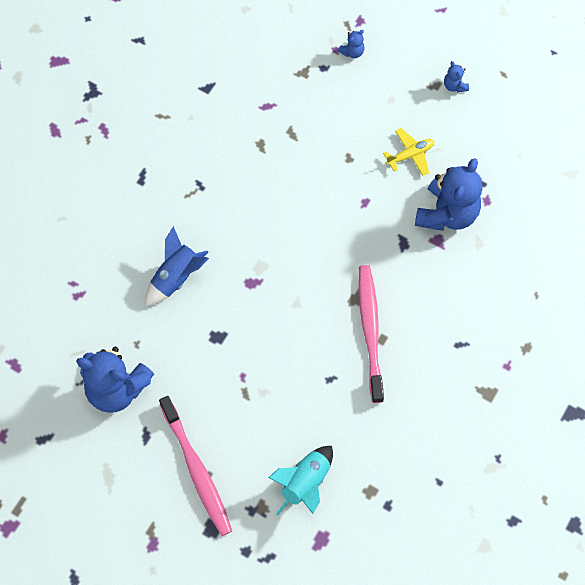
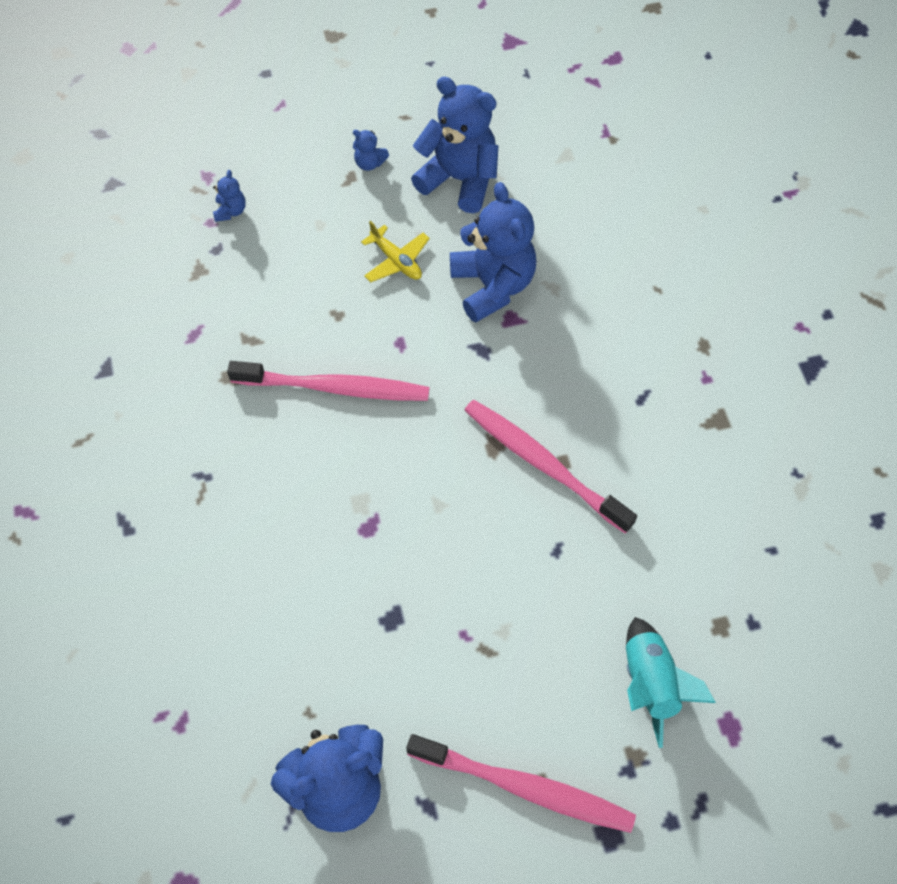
camera: 45 degrees left, 5 degrees down
blue rocket [146,226,209,306] -> none
yellow plane [383,128,434,176] -> yellow plane turned 120 degrees clockwise [361,221,430,282]
none -> pink toothbrush [227,361,430,401]
none -> blue teddy bear [411,76,498,213]

